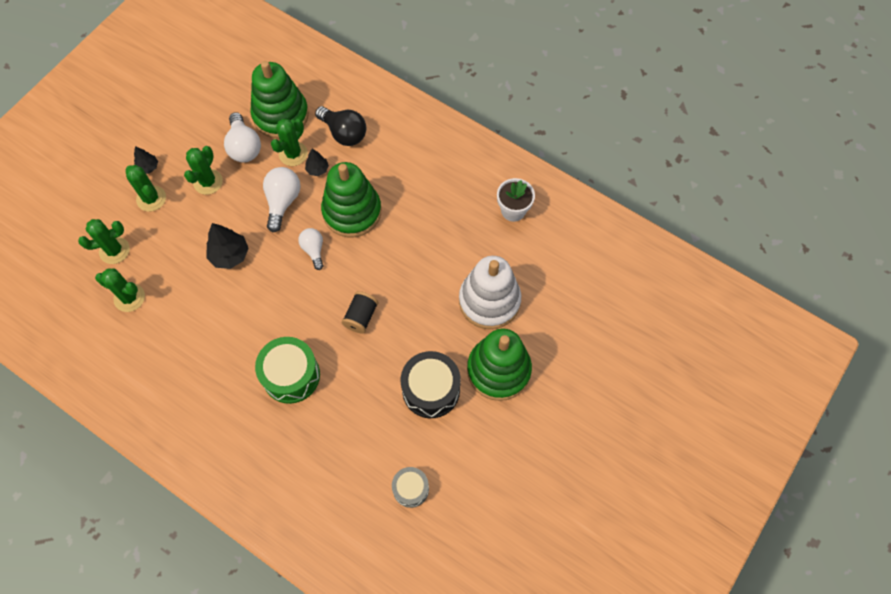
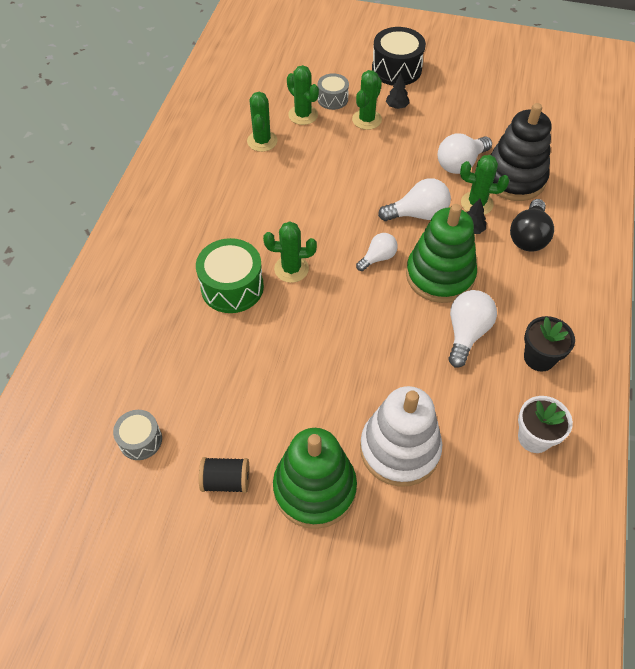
camera: 70 degrees right, 10 degrees down
green cactus [184,146,223,195] -> green cactus moved to [263,221,317,283]
black tree [206,223,249,269] -> none
green stacking toy [250,61,309,139] -> black stacking toy [490,103,551,201]
black spool [341,291,378,333] -> black spool moved to [199,457,249,493]
black drum [401,351,461,418] -> black drum moved to [372,27,426,85]
none -> grey drum [318,73,349,110]
none -> white light bulb [448,290,497,368]
none -> black flower pot [524,316,575,372]

